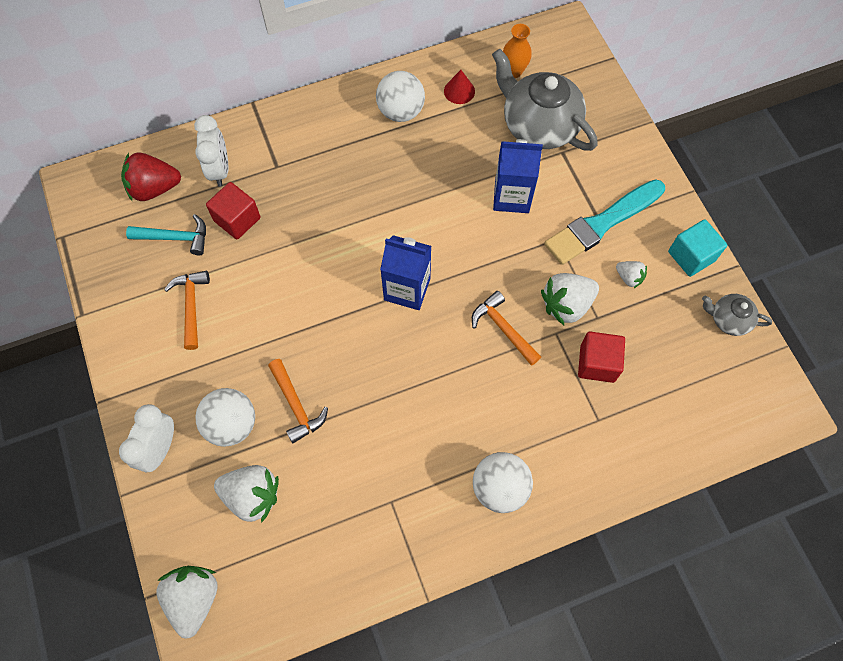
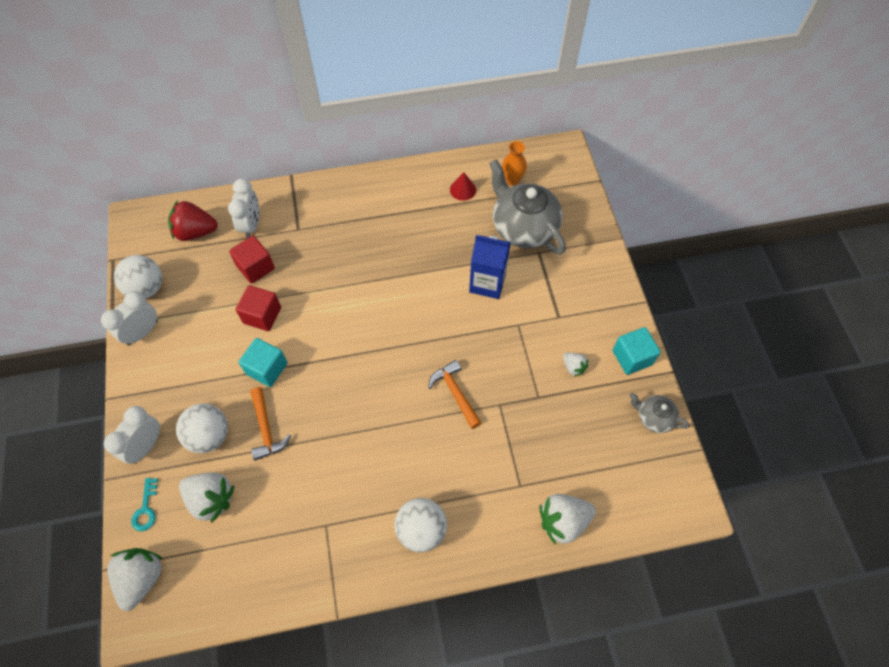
camera: 10 degrees right, 5 degrees down
turquoise hammer [126,214,206,255] -> none
orange hammer [164,271,210,350] -> none
white ball [376,71,425,122] -> white ball moved to [114,255,162,298]
blue carton [380,235,431,310] -> none
white strawberry [541,273,599,325] -> white strawberry moved to [539,494,596,545]
turquoise brush [544,179,665,265] -> none
red cube [578,332,625,383] -> red cube moved to [236,285,281,331]
none -> white clock [101,291,158,345]
none -> turquoise key [131,478,158,531]
none -> turquoise cube [239,338,288,387]

